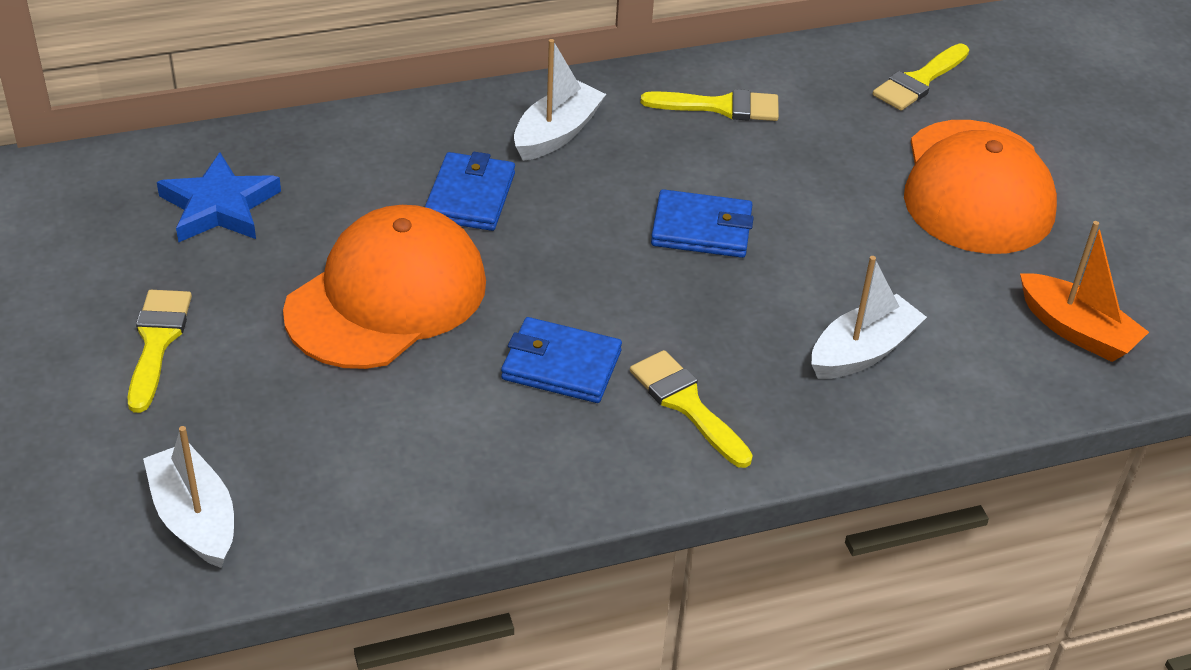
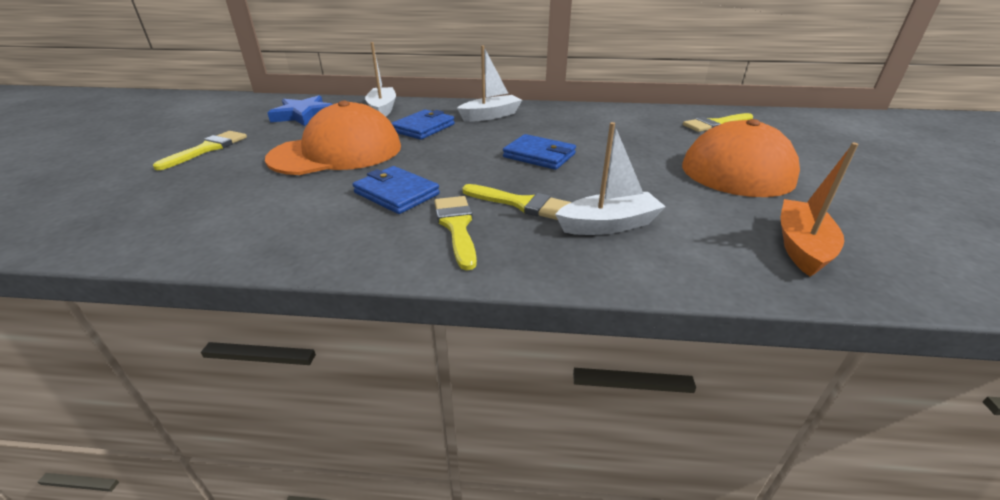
camera: 25 degrees right, 10 degrees down
white boat [143,426,234,568] -> white boat moved to [365,42,396,117]
yellow brush [641,89,779,121] -> yellow brush moved to [462,184,572,220]
orange boat [1020,221,1149,362] -> orange boat turned 135 degrees counterclockwise [780,143,858,277]

